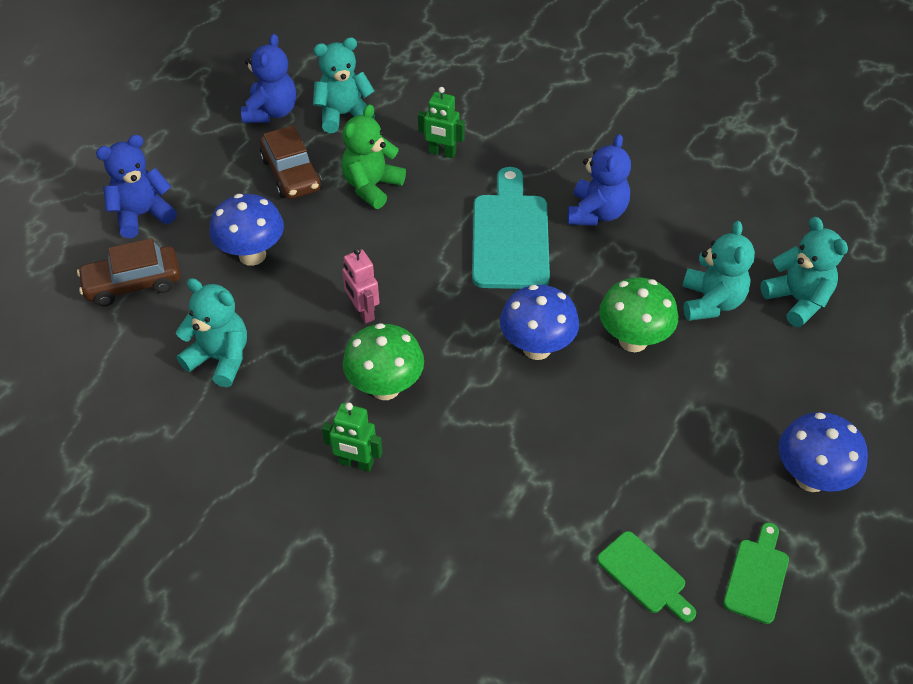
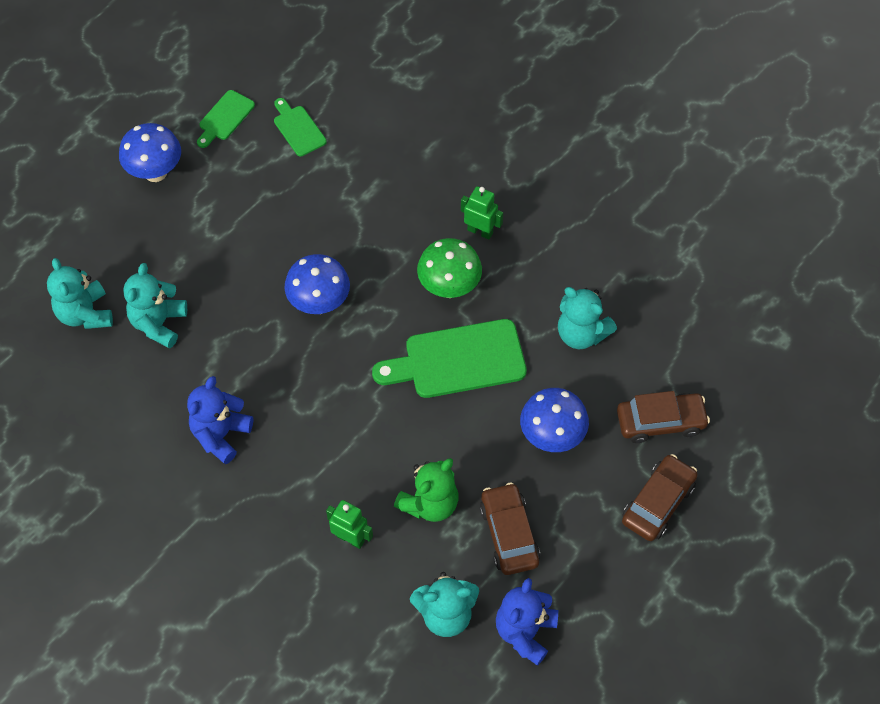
camera: 170 degrees left, 10 degrees up
blue teddy bear [96,135,177,238] -> brown car [622,454,698,541]
pink robot [342,248,379,324] -> green cutting board [372,319,527,398]
turquoise cutting board [472,167,550,289] -> none
green mushroom [599,277,678,352] -> none

